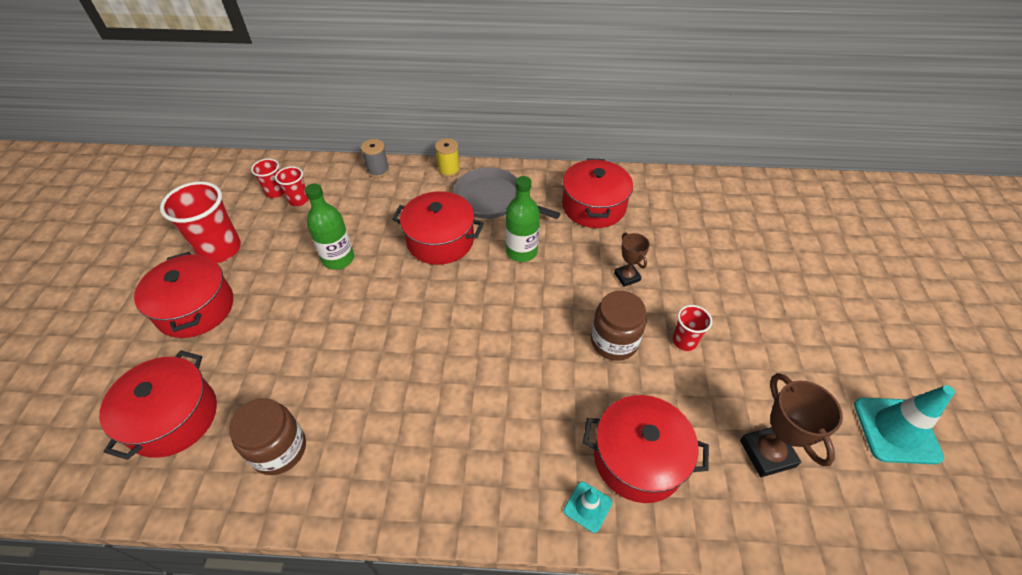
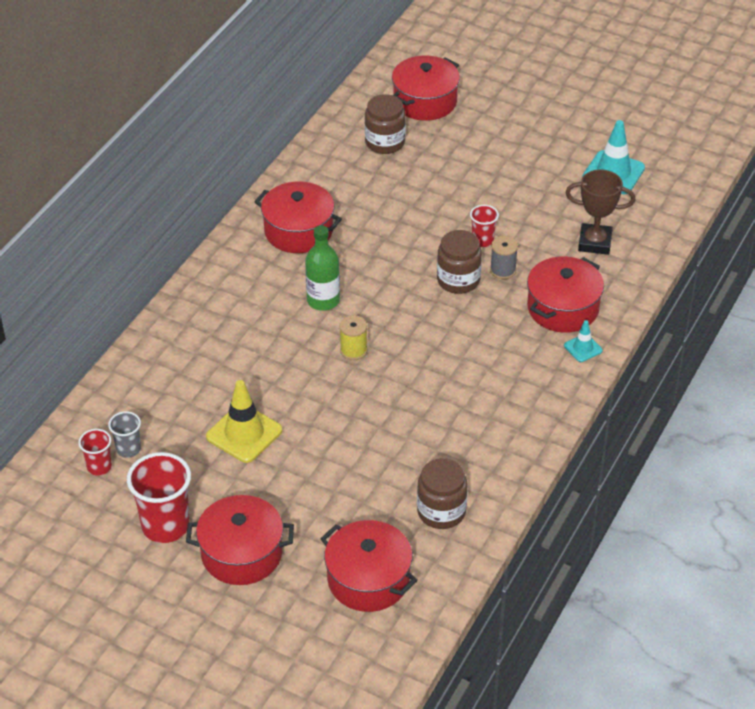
camera: 65 degrees left, 5 degrees down
red cup [275,166,309,206] -> grey cup [108,411,141,458]
green bottle [305,183,354,270] -> yellow traffic cone [206,380,282,463]
grey spool [361,139,389,178] -> grey spool moved to [490,236,518,279]
red pot [392,191,484,265] -> red pot moved to [392,56,460,121]
yellow spool [435,138,460,177] -> yellow spool moved to [340,315,367,360]
grey pan [453,167,561,219] -> none
brown trophy [614,233,650,287] -> none
none -> brown jar [365,94,406,154]

